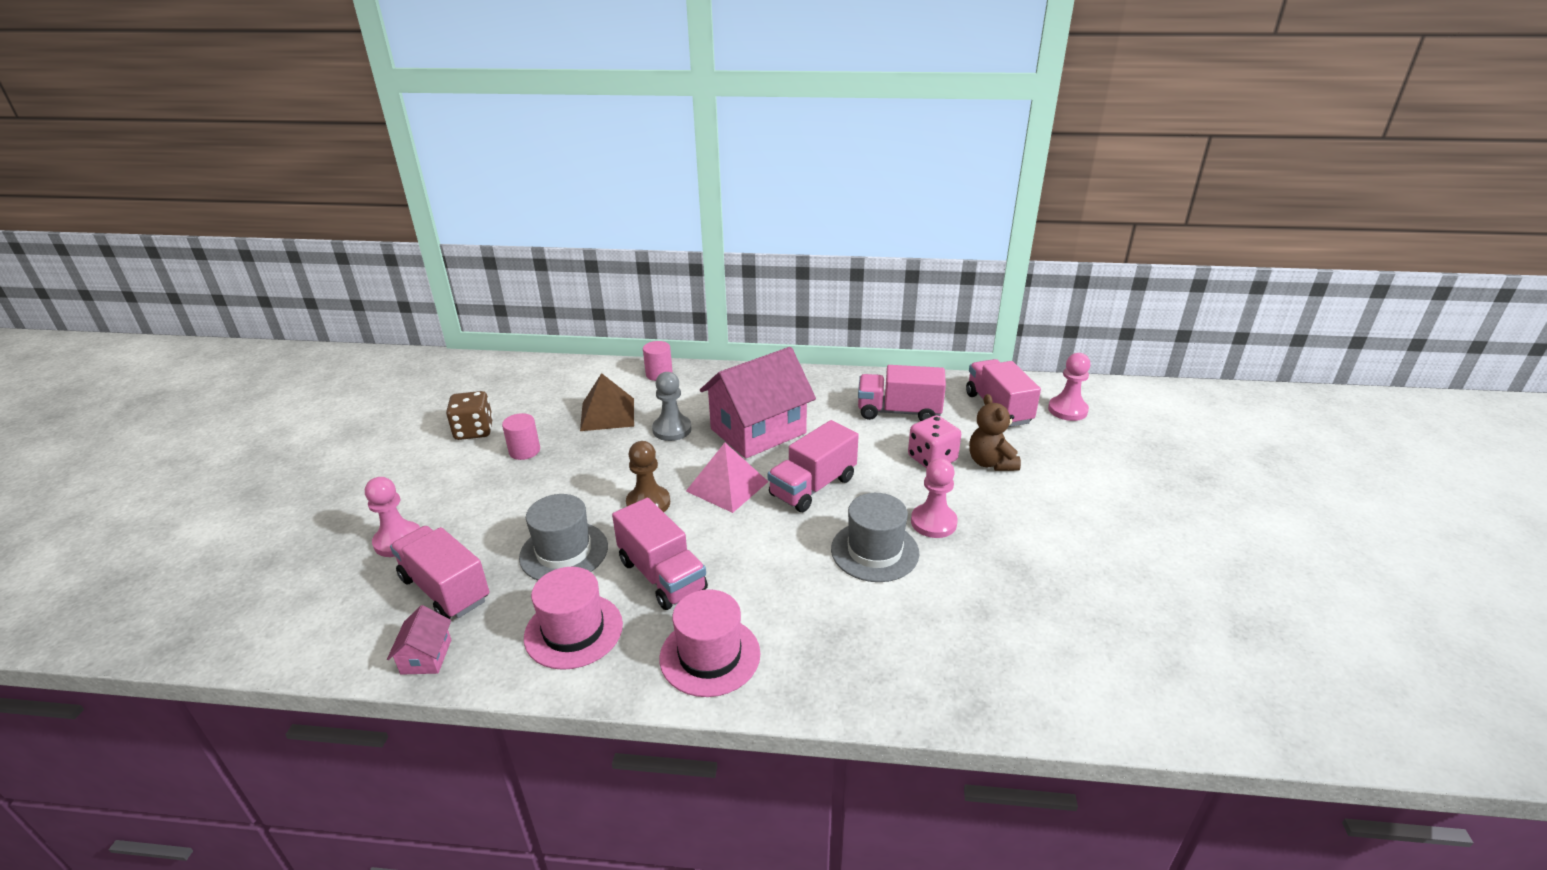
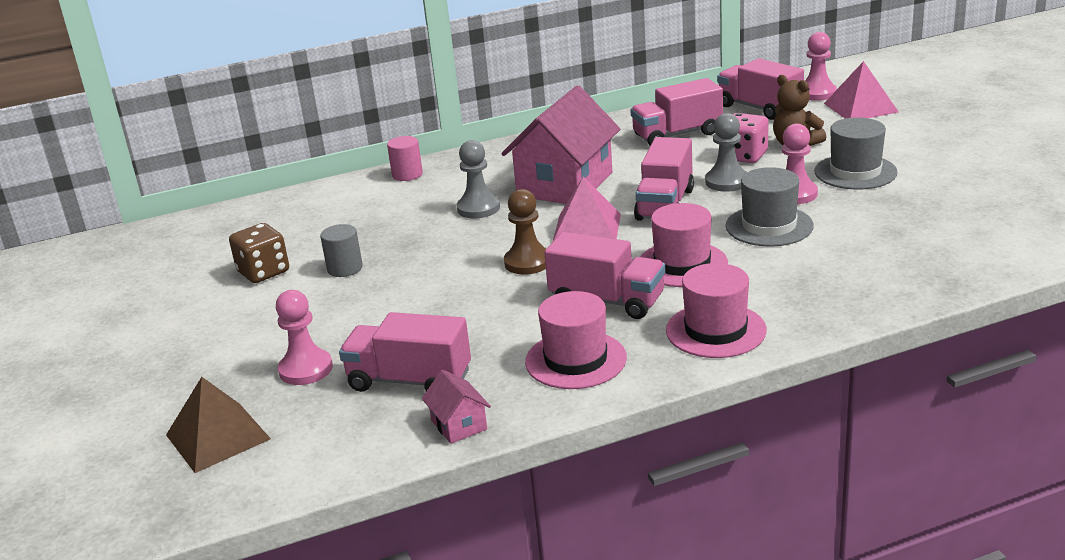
camera: 25 degrees left, 5 degrees down
pink cylinder [502,413,540,460] -> grey cylinder [320,224,363,277]
grey hat [519,494,608,580] -> grey hat moved to [814,117,898,189]
brown pyramid [580,373,634,431] -> brown pyramid moved to [166,377,271,473]
none -> pink hat [640,203,728,287]
none -> grey pawn [705,113,747,192]
none -> pink pyramid [824,61,899,119]

